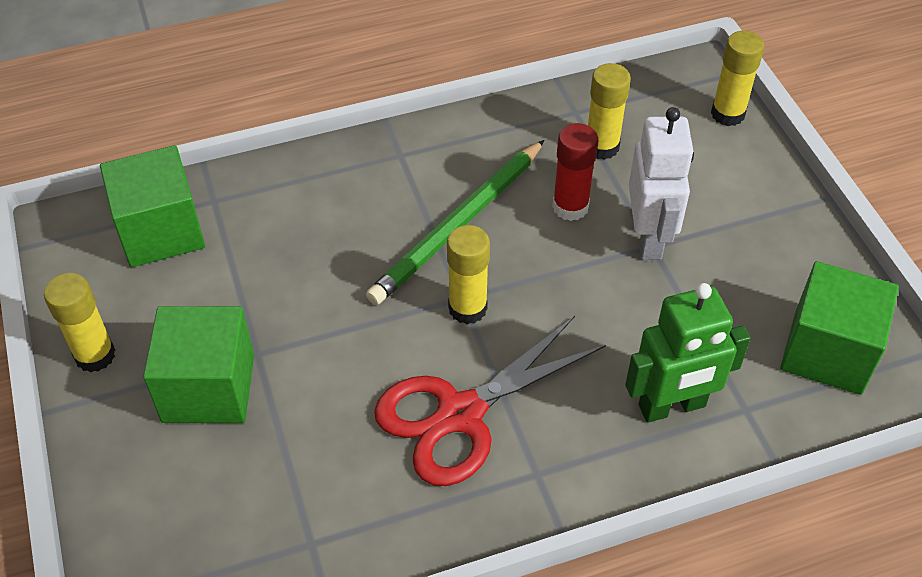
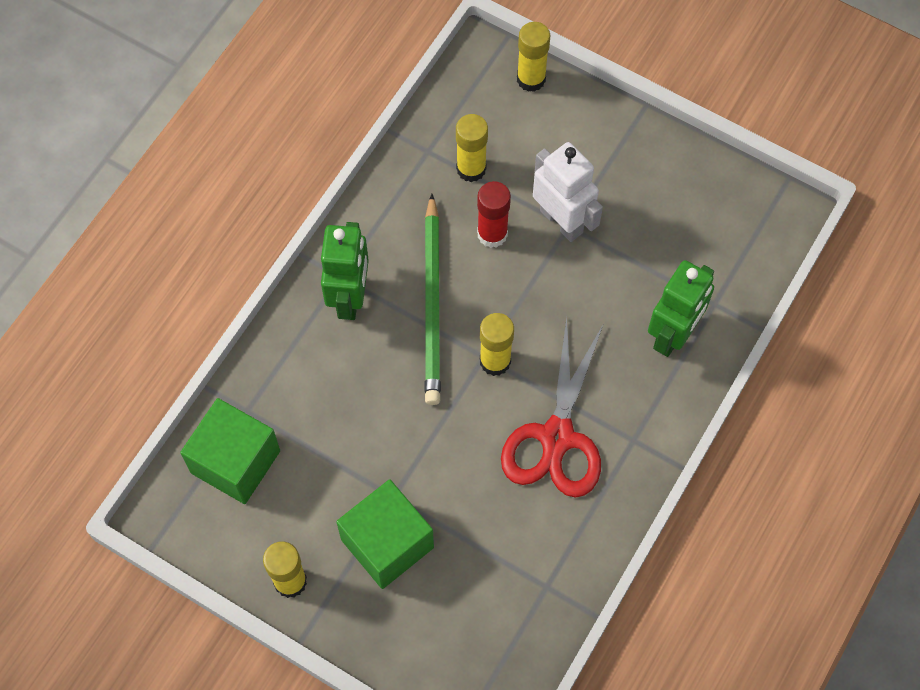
camera: 40 degrees left, 15 degrees up
green cube [780,261,899,395] -> none
none -> green robot [321,222,369,320]

